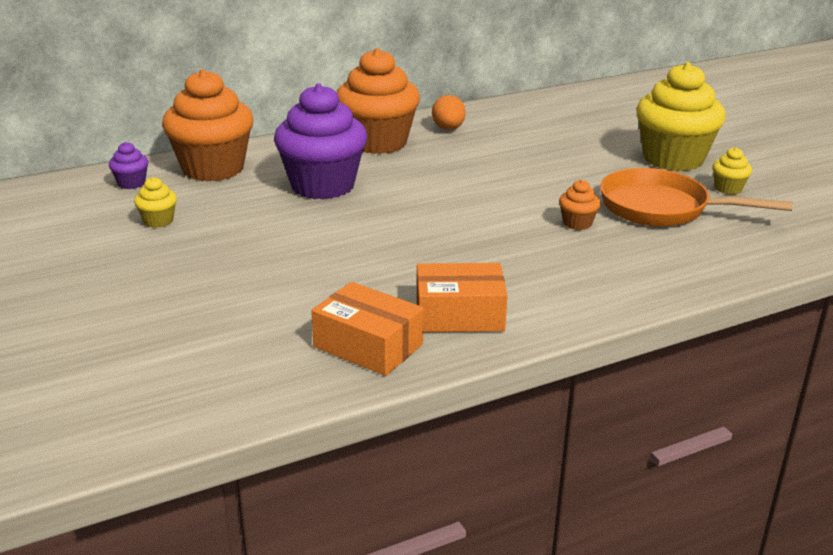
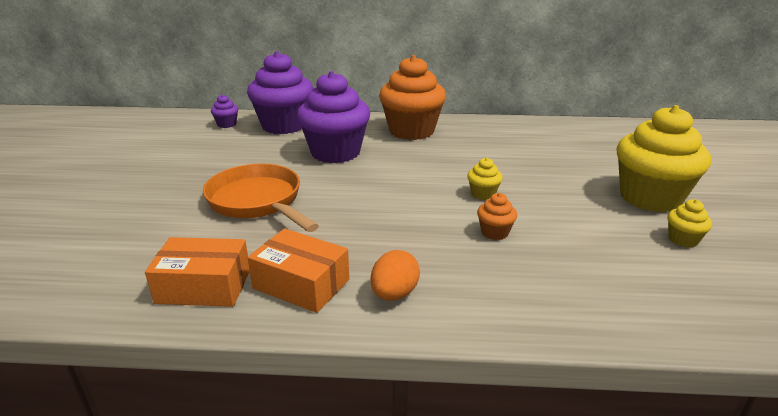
camera: 30 degrees right, 0 degrees up
yellow cupcake [134,177,177,228] -> yellow cupcake moved to [467,158,503,200]
orange cupcake [162,69,254,182] -> purple cupcake [247,51,313,134]
orange box [311,282,424,376] -> orange box turned 60 degrees counterclockwise [145,237,250,307]
orange egg [432,95,466,130] -> orange egg moved to [371,250,420,301]
orange pan [600,168,793,227] -> orange pan moved to [203,164,319,232]

